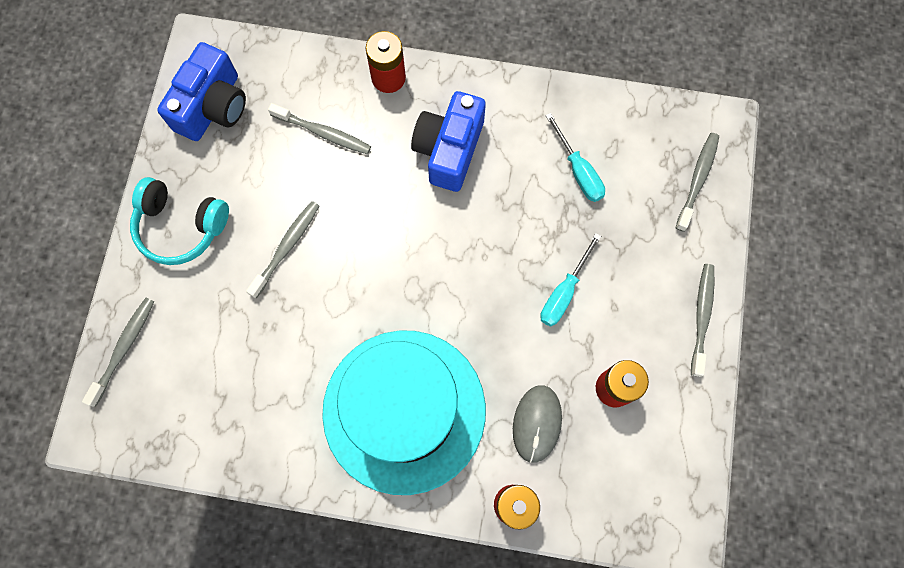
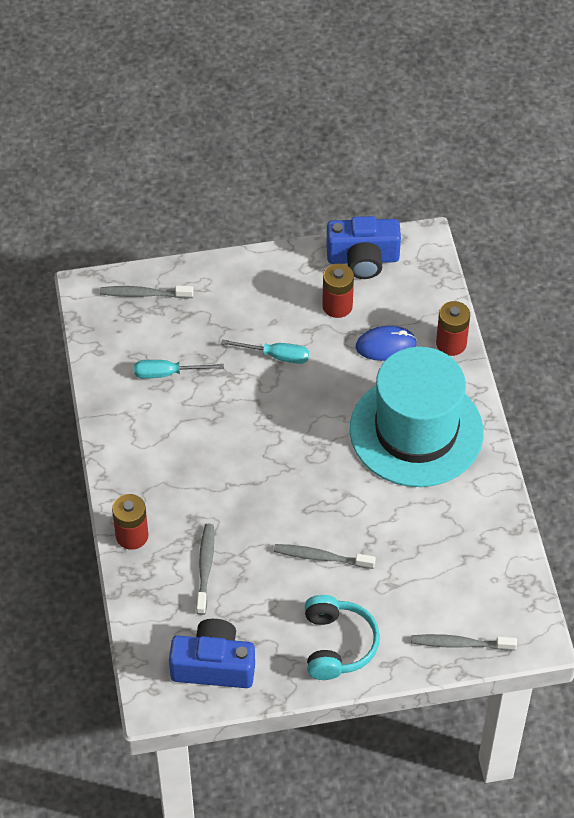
camera: 110 degrees left, 20 degrees down
blue camera [411,91,486,192] -> blue camera moved to [326,216,401,279]
grey mouse [513,385,562,463] -> blue mouse [356,326,417,361]
turquoise screwdriver [545,113,605,202] -> turquoise screwdriver turned 135 degrees counterclockwise [134,360,224,379]
grey toothbrush [691,264,715,377] -> none

